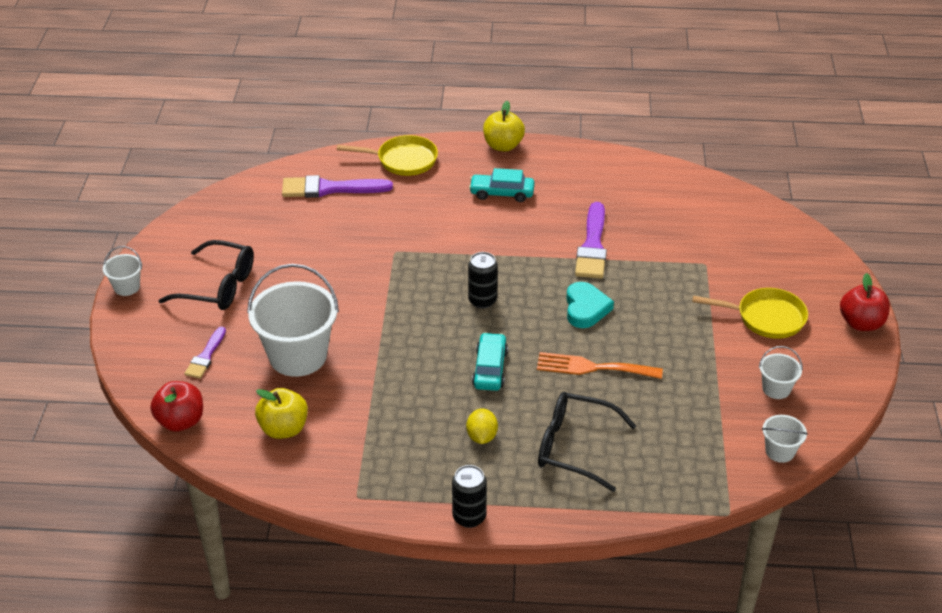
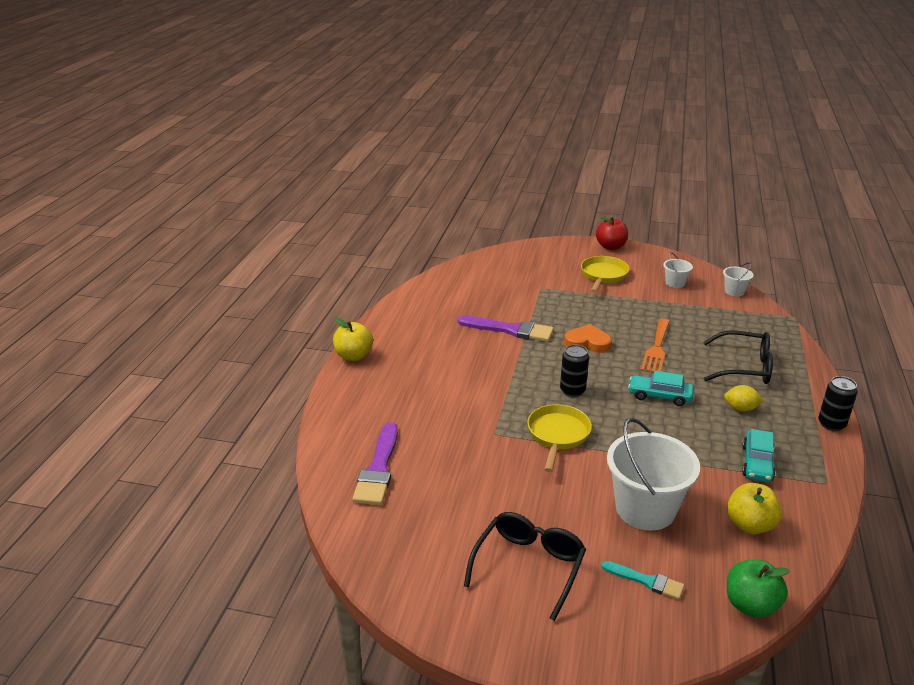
camera: 80 degrees left, 10 degrees down
white bucket [103,246,142,296] -> none
red apple [150,381,203,432] -> green apple [727,560,790,618]
purple brush [184,327,226,379] -> turquoise brush [601,561,684,600]
yellow pan [337,135,438,176] -> yellow pan moved to [527,404,592,472]
turquoise car [469,168,535,202] -> turquoise car moved to [742,429,776,482]
black glasses [538,392,636,492] -> black glasses turned 105 degrees counterclockwise [703,331,773,384]
turquoise heart [566,282,614,328] -> orange heart [564,324,612,353]

